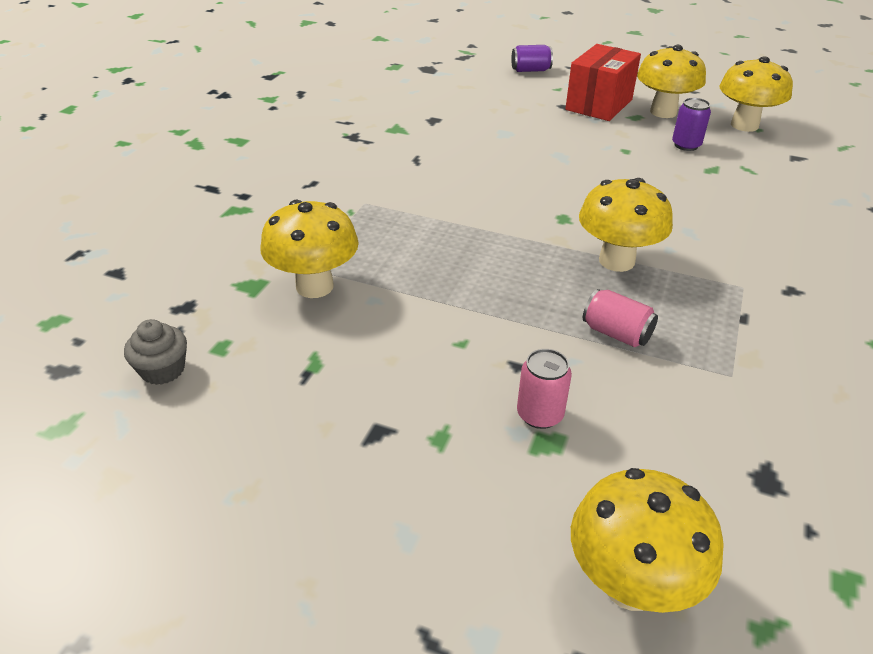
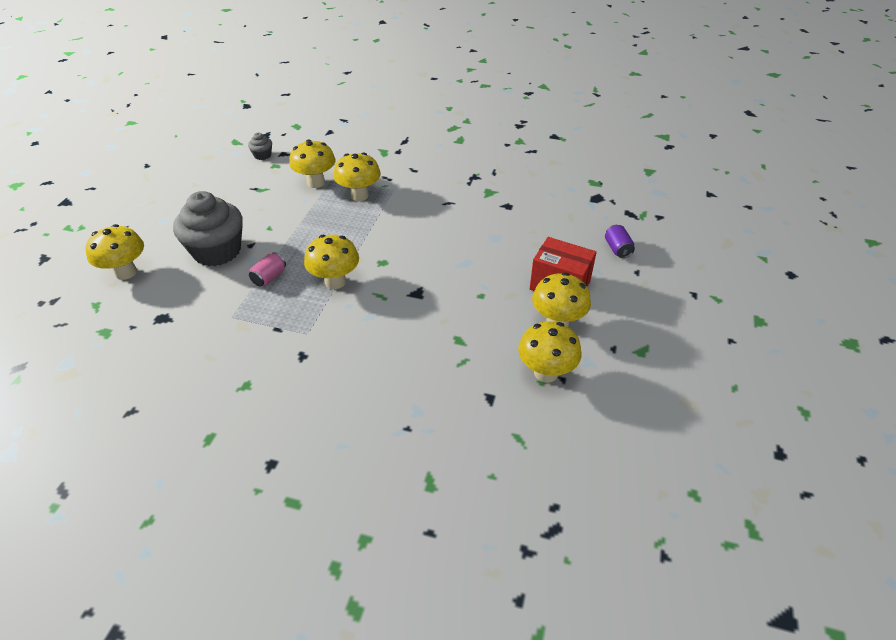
camera: 85 degrees right, 5 degrees up
pink can [517,349,572,429] -> grey cupcake [173,191,243,266]
purple can [672,98,711,151] -> none
none -> yellow mushroom [333,152,381,201]

